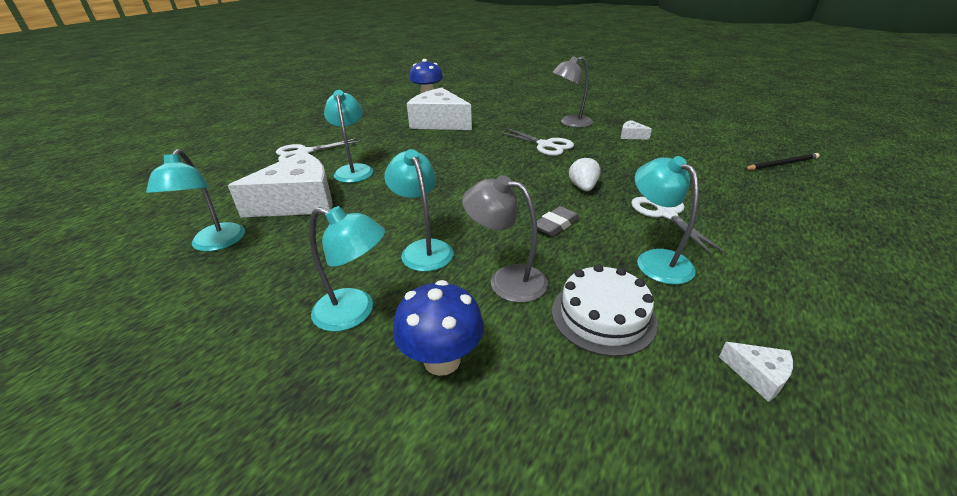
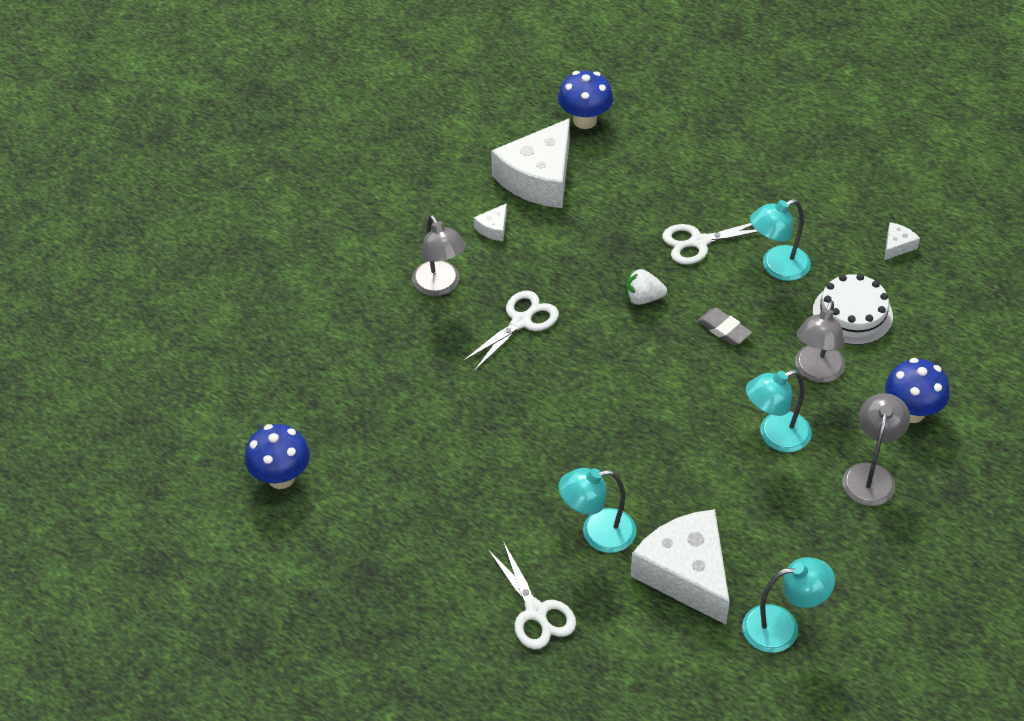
camera: 90 degrees left, 15 degrees up
turquoise lamp [309,206,385,332] -> grey lamp [842,393,910,506]
white cheese [407,88,472,130] -> white cheese moved to [491,118,570,208]
black pencil [744,153,819,170] -> blue mushroom [558,71,613,129]

